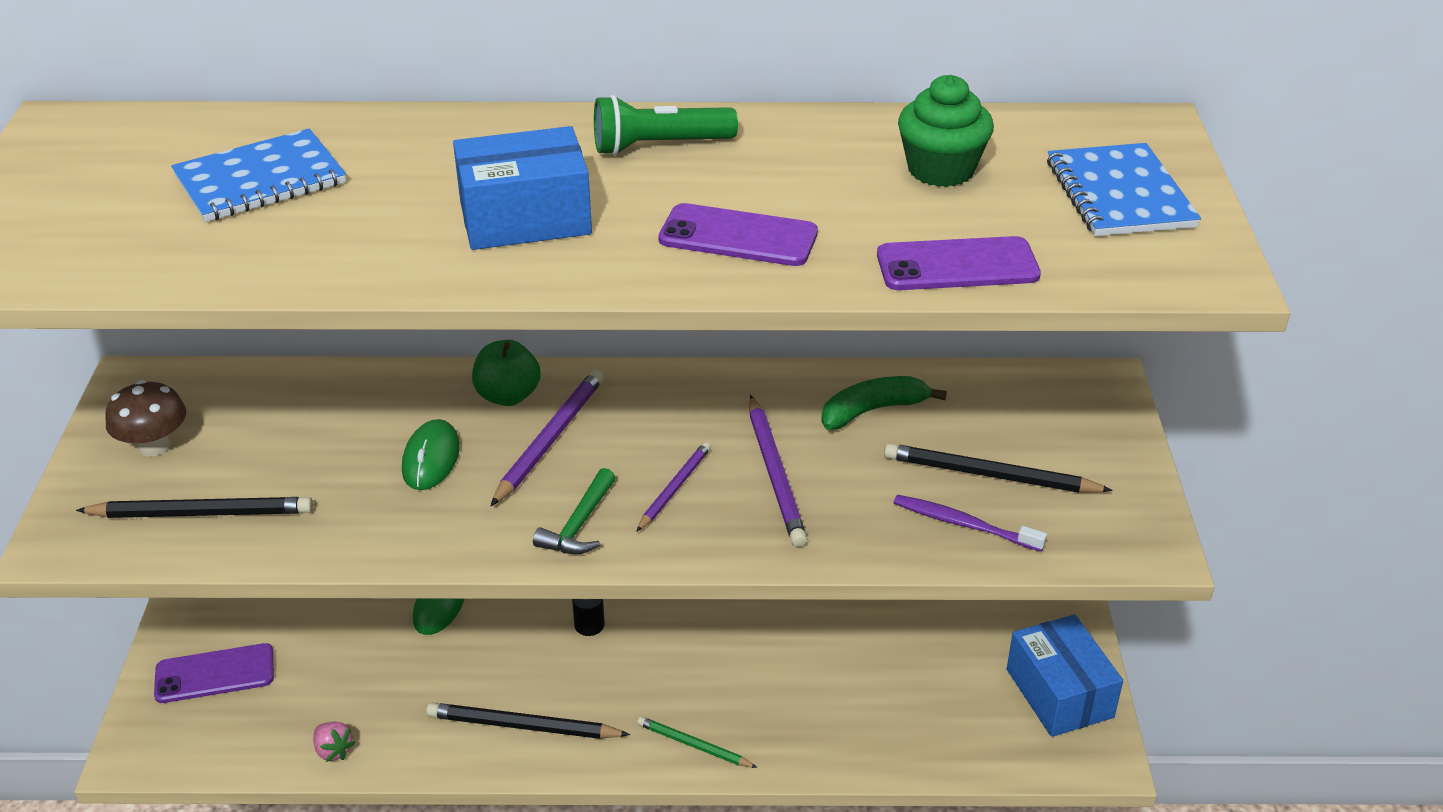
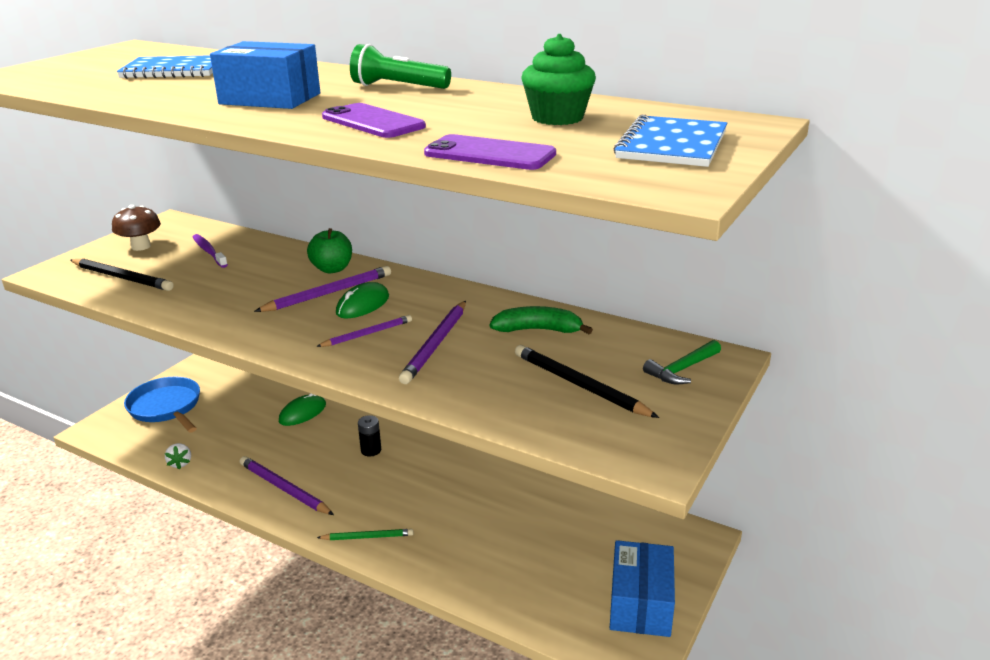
camera: 30 degrees right, 10 degrees down
purple phone [154,643,274,703] -> blue pan [124,377,200,433]
pink strawberry [313,722,355,762] -> white strawberry [165,443,191,469]
green mouse [402,419,460,490] -> green mouse moved to [336,282,389,318]
black pencil [426,703,630,739] -> purple pencil [240,456,334,515]
green hammer [533,468,616,554] -> green hammer moved to [643,340,721,384]
green pencil [637,716,758,768] -> green pencil turned 120 degrees clockwise [317,529,413,540]
purple toothbrush [894,495,1047,552] -> purple toothbrush moved to [192,234,228,268]

